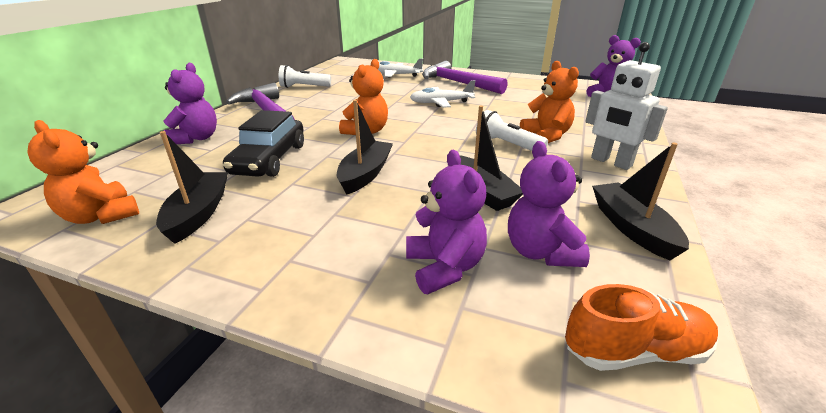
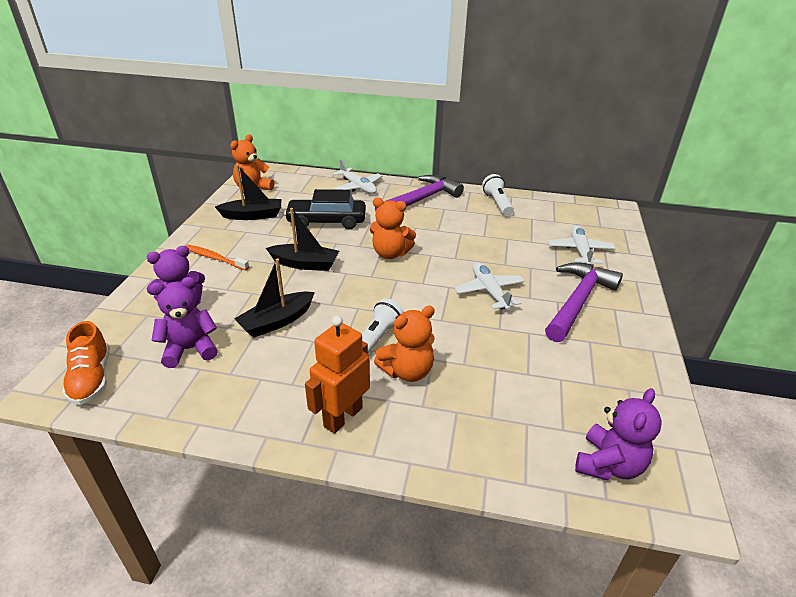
camera: 80 degrees right, 5 degrees up
purple teddy bear [163,63,217,144] -> white plane [333,159,382,194]
white robot [585,42,668,170] -> orange robot [305,316,370,434]
black boat [592,143,689,260] -> none
none -> orange toothbrush [186,245,249,270]

